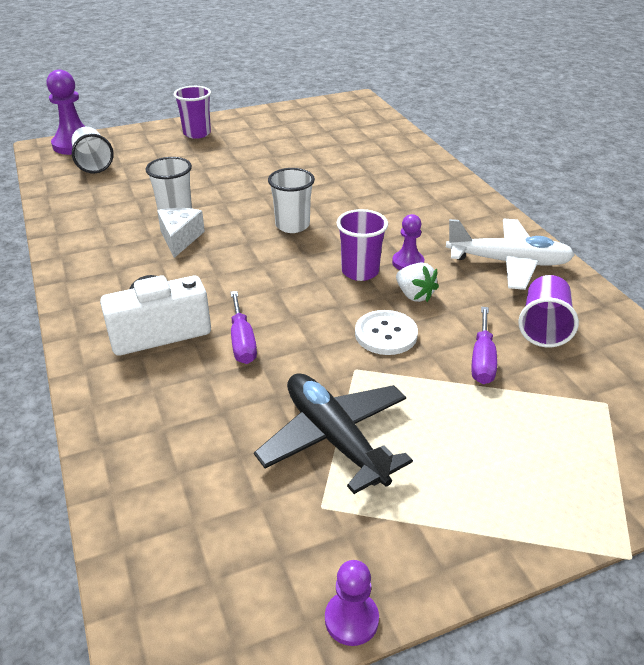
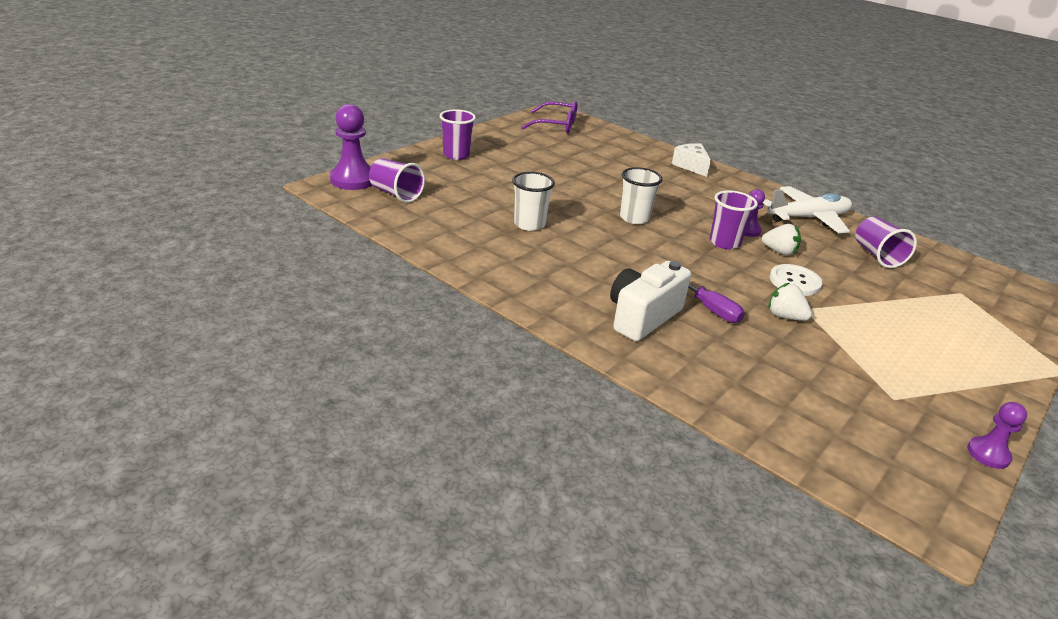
camera: 30 degrees left, 5 degrees down
white cup [71,127,114,173] -> purple cup [369,158,425,203]
white cheese [157,208,205,258] -> white cheese moved to [672,143,711,177]
black plane [254,373,413,494] -> none
purple screwdriver [472,307,497,384] -> none
none -> purple glasses [521,101,577,133]
none -> white strawberry [768,283,812,321]

